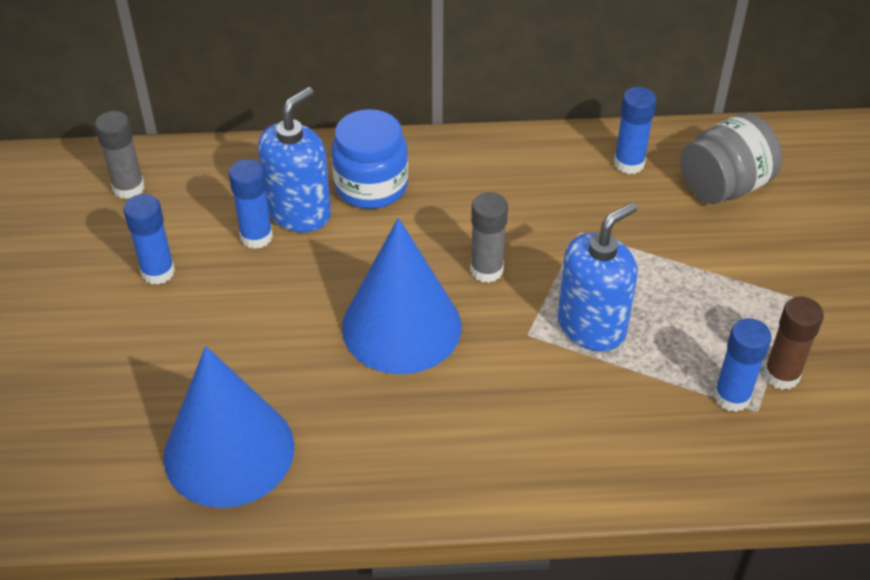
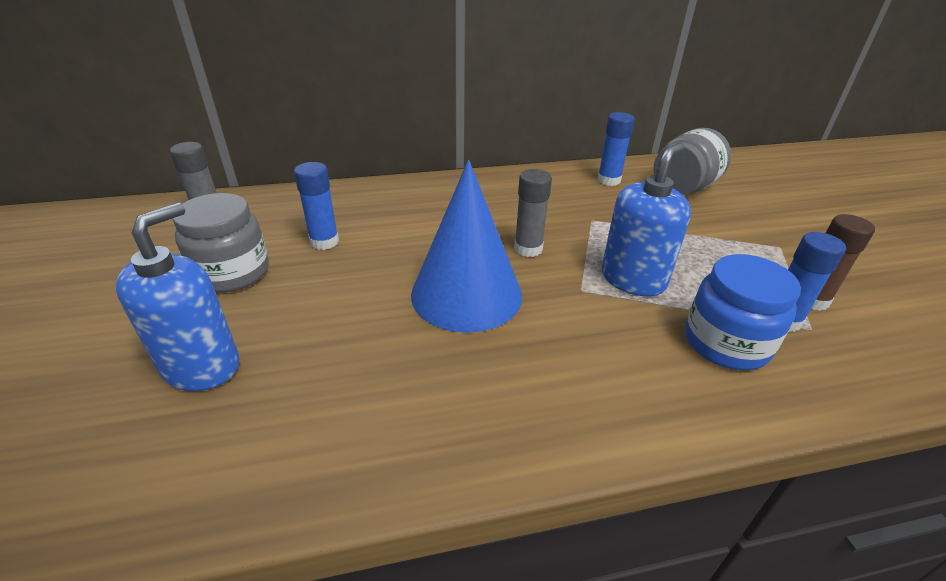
camera: 10 degrees left, 10 degrees down
blue glue stick [123,194,175,285] -> grey jar [173,193,269,293]
blue cone [164,346,294,508] -> none
blue soap dispenser [258,87,331,232] -> blue soap dispenser moved to [115,203,240,391]
blue jar [331,109,408,209] -> blue jar moved to [685,254,801,370]

